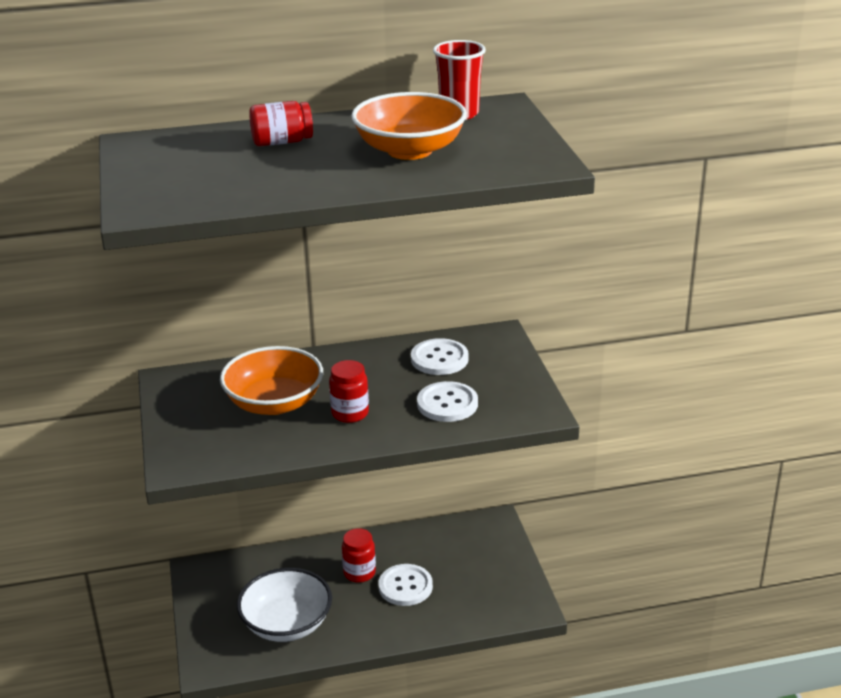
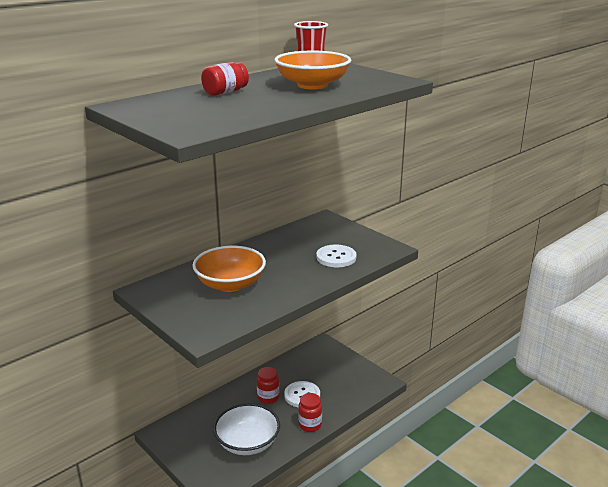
camera: 30 degrees left, 5 degrees down
red jar [329,360,369,423] -> red jar moved to [298,393,322,432]
white button [411,338,469,375] -> none

